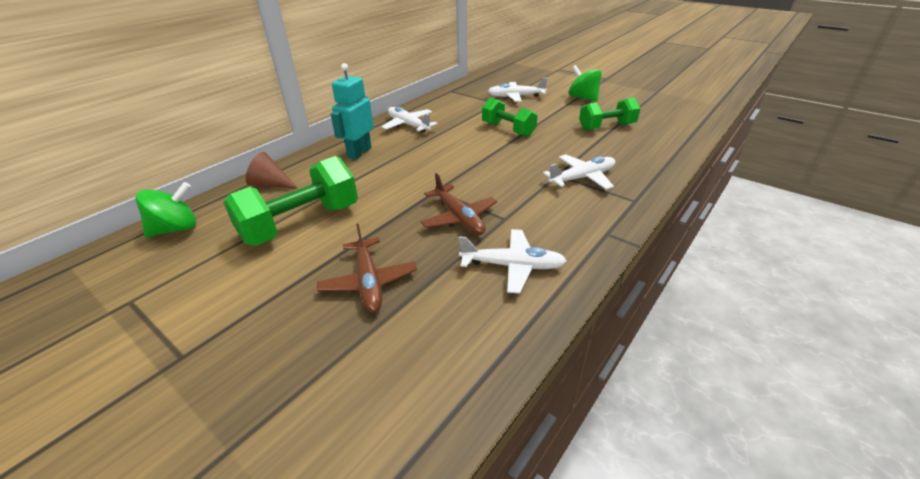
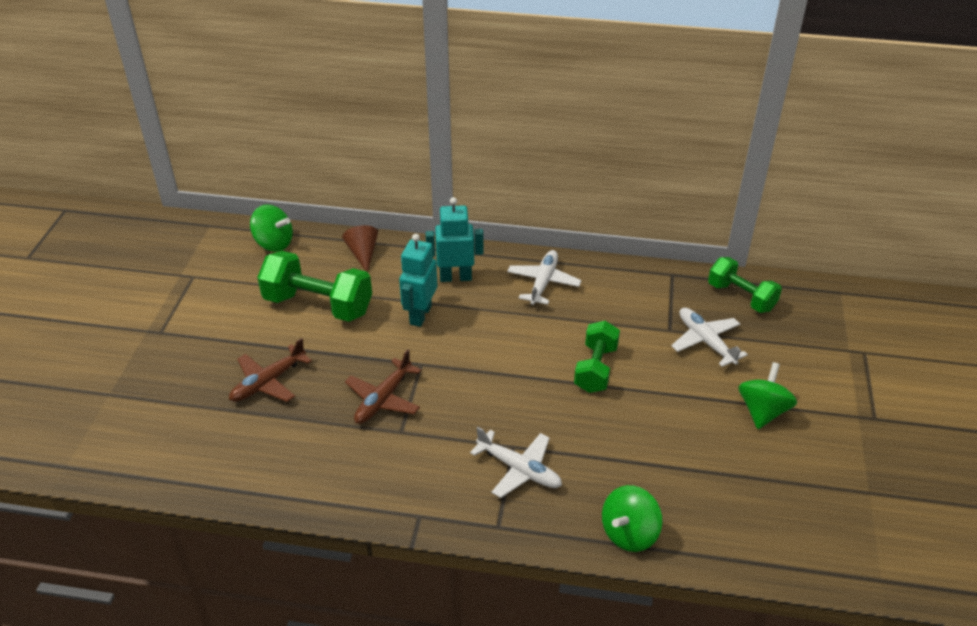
camera: 60 degrees right, 5 degrees up
white plane [459,229,567,294] -> none
green dumbbell [579,97,641,130] -> green dumbbell moved to [708,257,782,313]
none -> turquoise robot [399,234,438,327]
none -> green spinning top [602,485,662,552]

